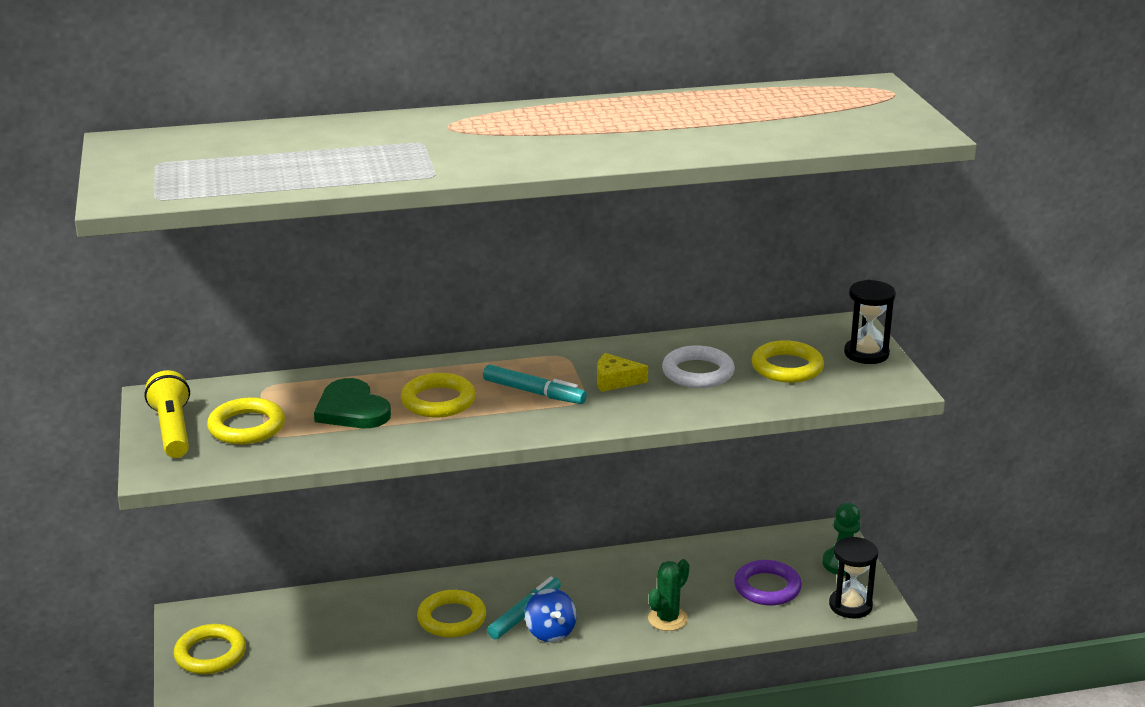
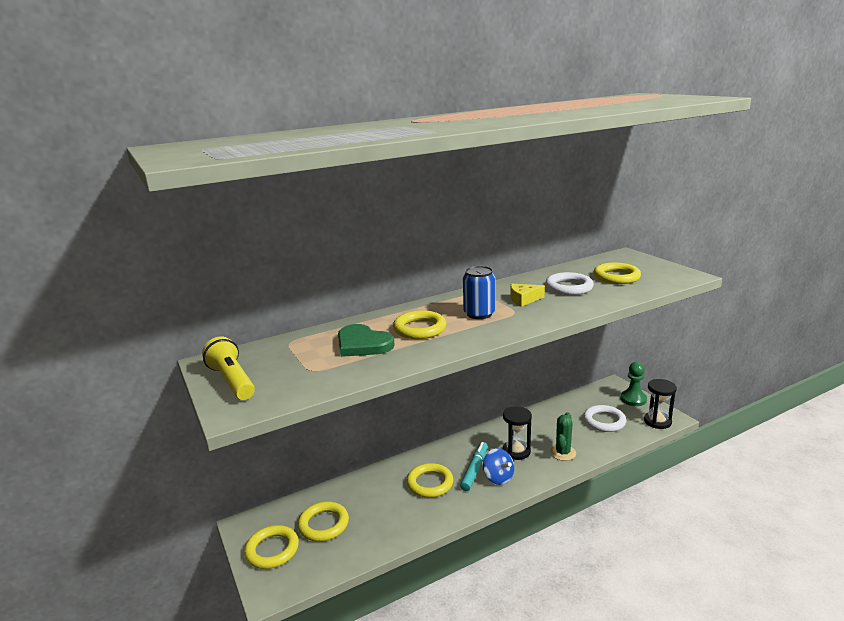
camera: 15 degrees left, 5 degrees down
yellow ring [207,397,285,444] -> yellow ring moved to [297,501,349,542]
turquoise marker [483,364,587,404] -> blue can [463,266,496,319]
purple ring [734,560,802,605] -> white ring [583,405,626,432]
black hourglass [844,280,896,364] -> black hourglass moved to [503,407,532,460]

